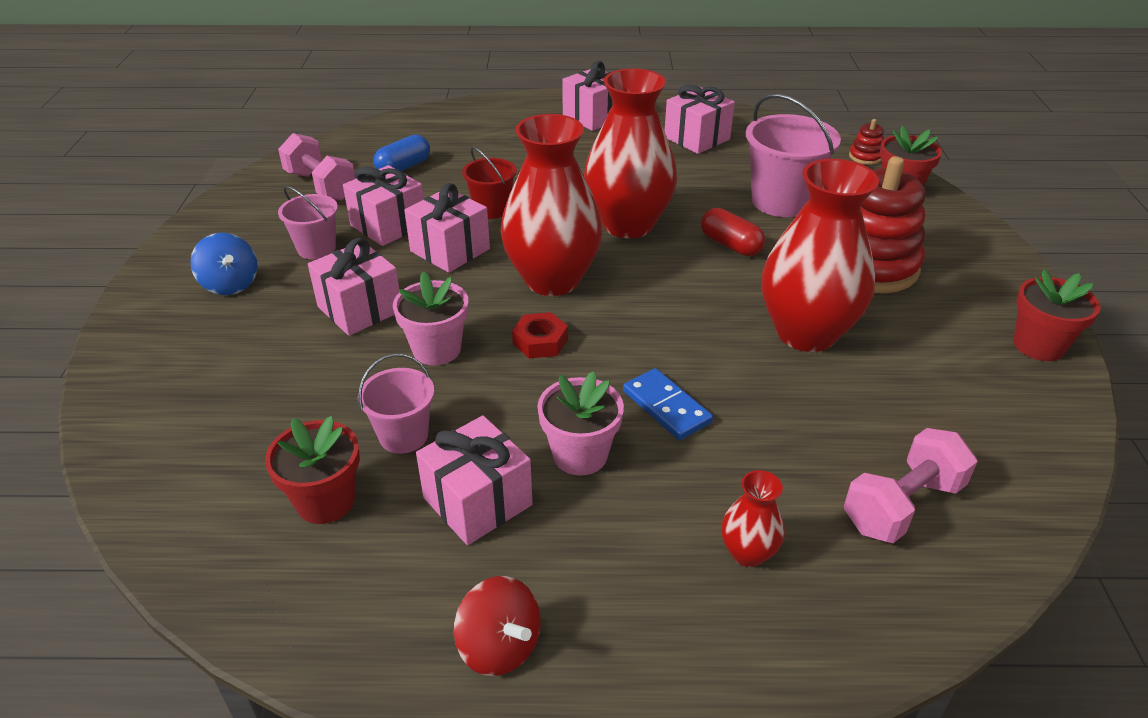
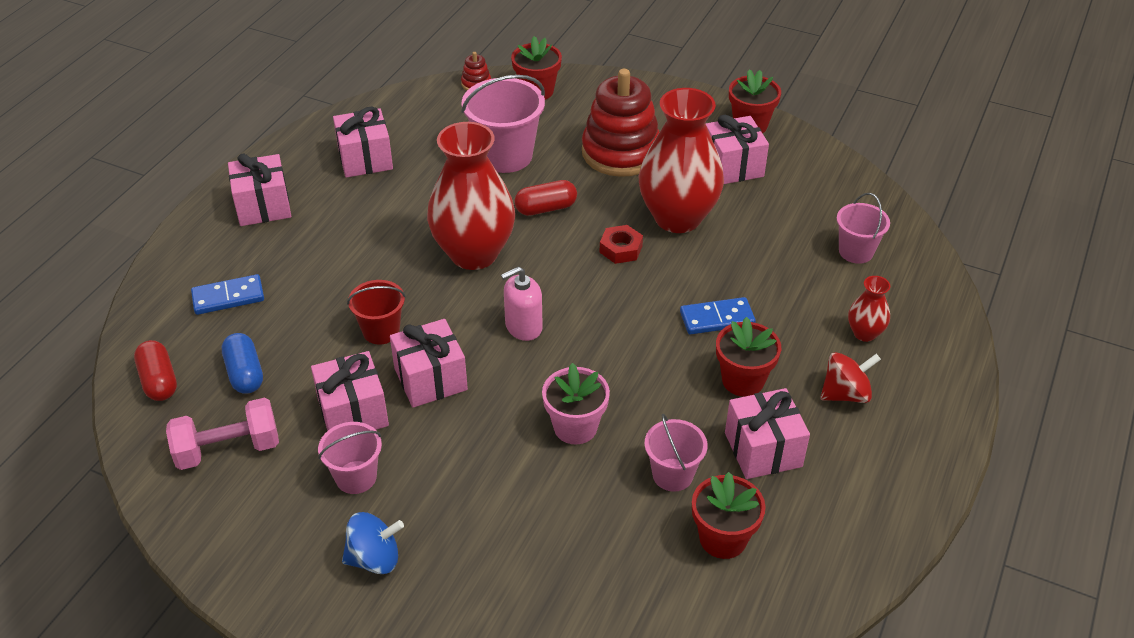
camera: 65 degrees left, 5 degrees up
pink gift [308,238,399,336] -> pink gift moved to [706,115,769,184]
red spinning top [454,576,541,676] -> red spinning top moved to [820,352,881,403]
red vase [501,114,603,296] -> pink soap dispenser [501,266,543,341]
red nut [512,312,568,358] -> red nut moved to [600,225,643,264]
pink flower pot [537,371,624,476] -> red flower pot [716,317,781,397]
pink dumbbell [844,428,978,543] -> pink bucket [837,193,890,264]
none -> red capsule [134,340,177,401]
none -> blue domino [191,274,264,315]

